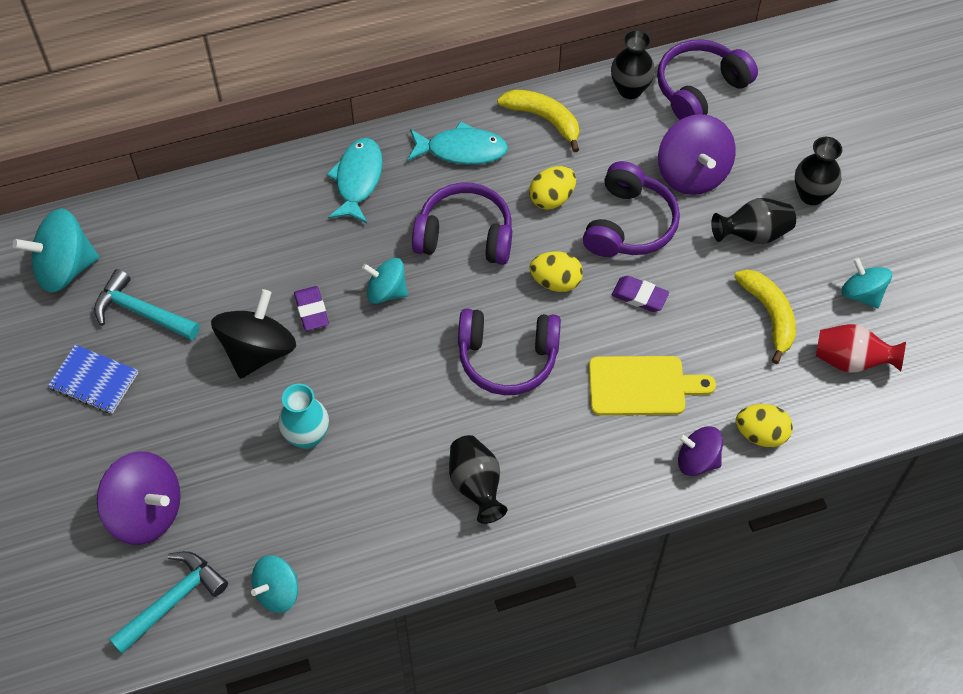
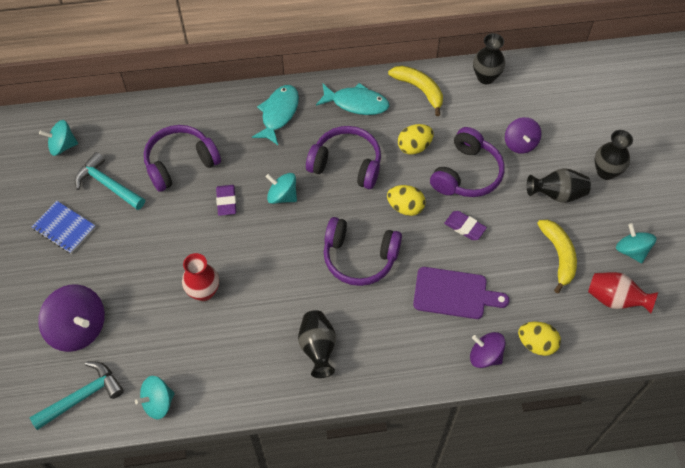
camera: 10 degrees right, 0 degrees up
turquoise spinning top [13,208,99,292] -> turquoise spinning top [39,120,78,156], size x0.62
black spinning top [211,289,296,379] -> none
turquoise vase [278,384,329,449] -> red vase [182,253,219,301]
yellow cutting board [589,356,716,415] -> purple cutting board [413,267,509,319]
purple headphones [657,39,758,120] -> purple headphones moved to [144,125,221,192]
purple spinning top [658,114,736,195] -> purple spinning top [505,117,541,154], size x0.62

